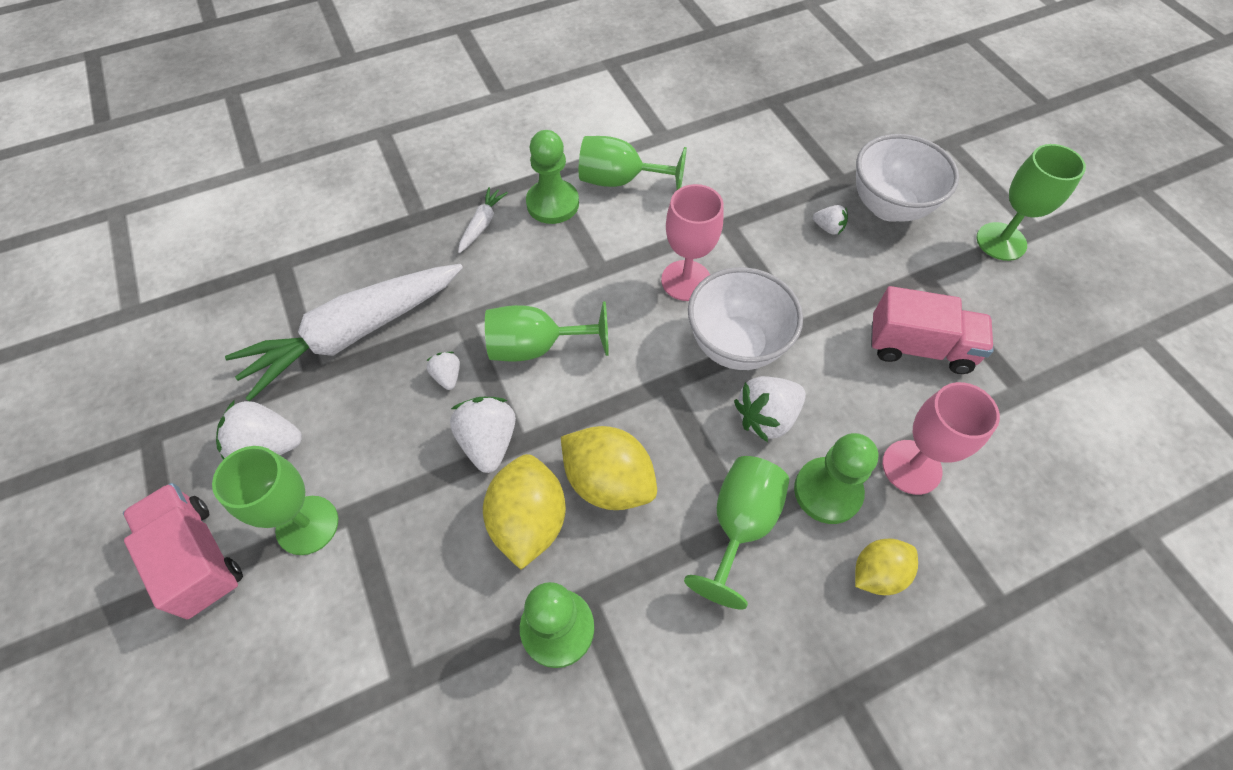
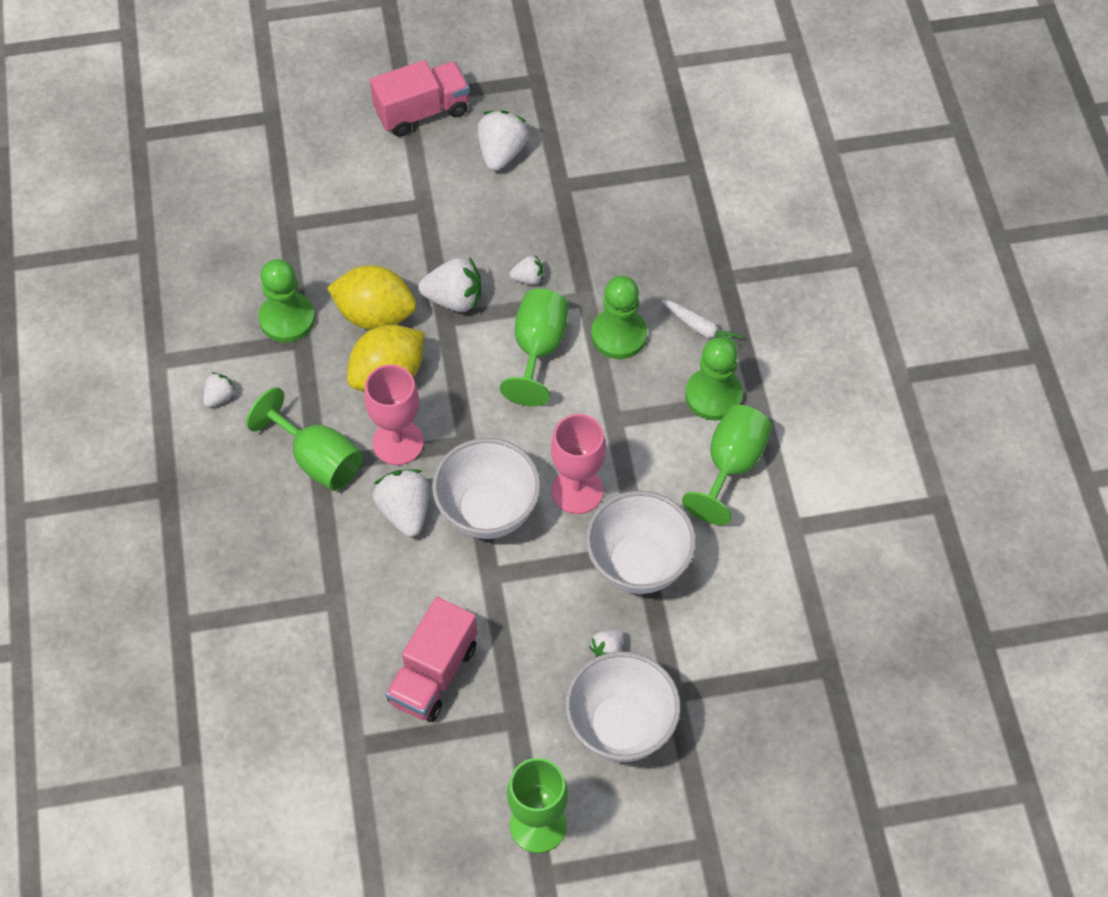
camera: 105 degrees right, 0 degrees up
green goblet [212,446,338,555] -> none
white carrot [225,264,463,401] -> none
green pawn [794,433,878,524] -> green pawn moved to [591,276,647,359]
yellow lemon [855,539,918,595] -> none
pink goblet [882,382,1000,495] -> pink goblet moved to [364,364,424,465]
none -> white strawberry [203,372,236,407]
none -> white bowl [586,490,696,594]

